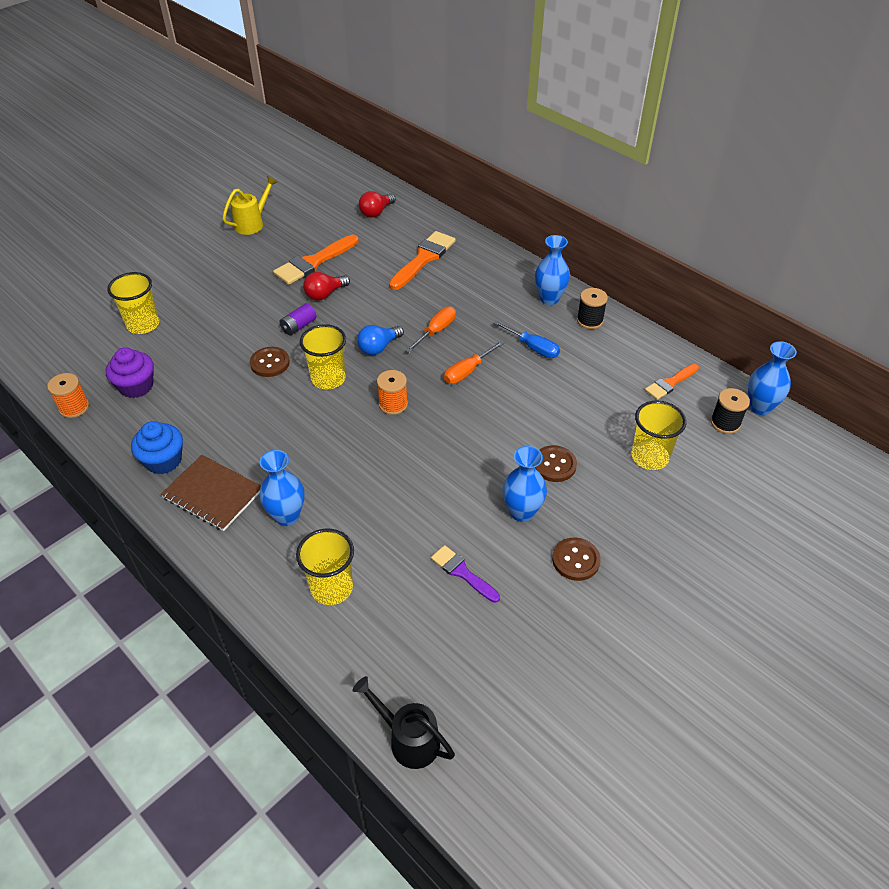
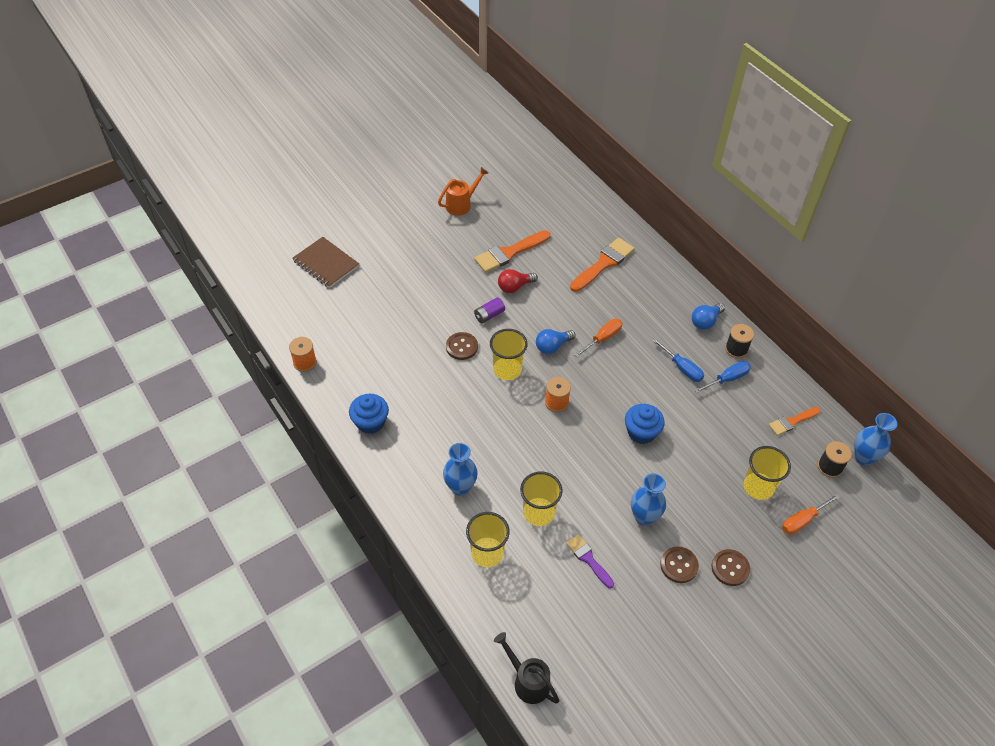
camera: 10 degrees right, 5 degrees up
purple cupcake [106,347,154,398] -> none
yellow cup [107,272,159,334] -> yellow cup moved to [520,472,563,526]
brown notebook [161,455,261,531] -> brown notebook moved to [292,237,359,288]
yellow watering can [222,176,277,235] -> orange watering can [438,167,488,216]
red light bulb [359,191,396,218] -> none
orange screwdriver [444,341,504,384] -> orange screwdriver moved to [782,494,840,535]
blue vase [535,235,570,305] -> blue light bulb [692,303,725,330]
brown button [535,445,577,482] -> brown button moved to [711,549,750,586]
none -> blue cupcake [625,404,665,444]
none -> blue screwdriver [694,361,751,393]

